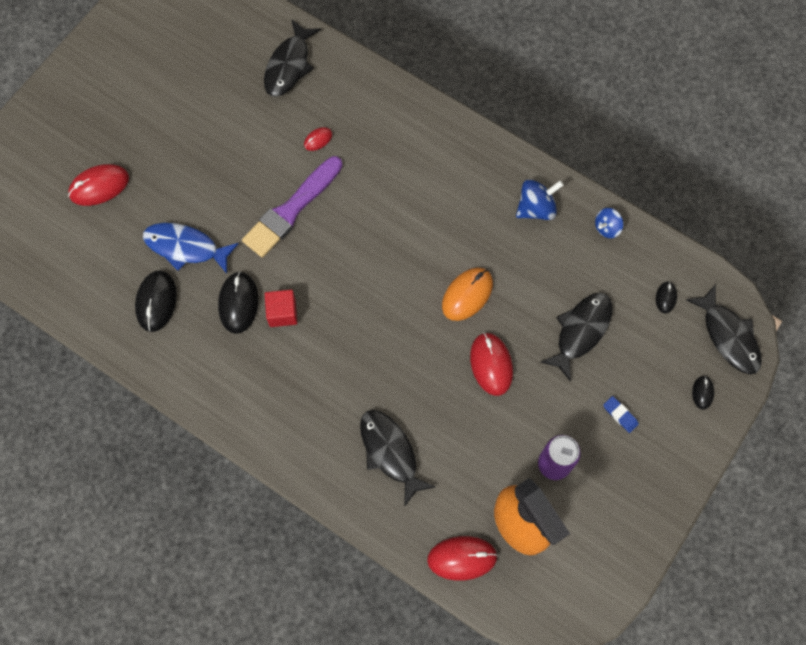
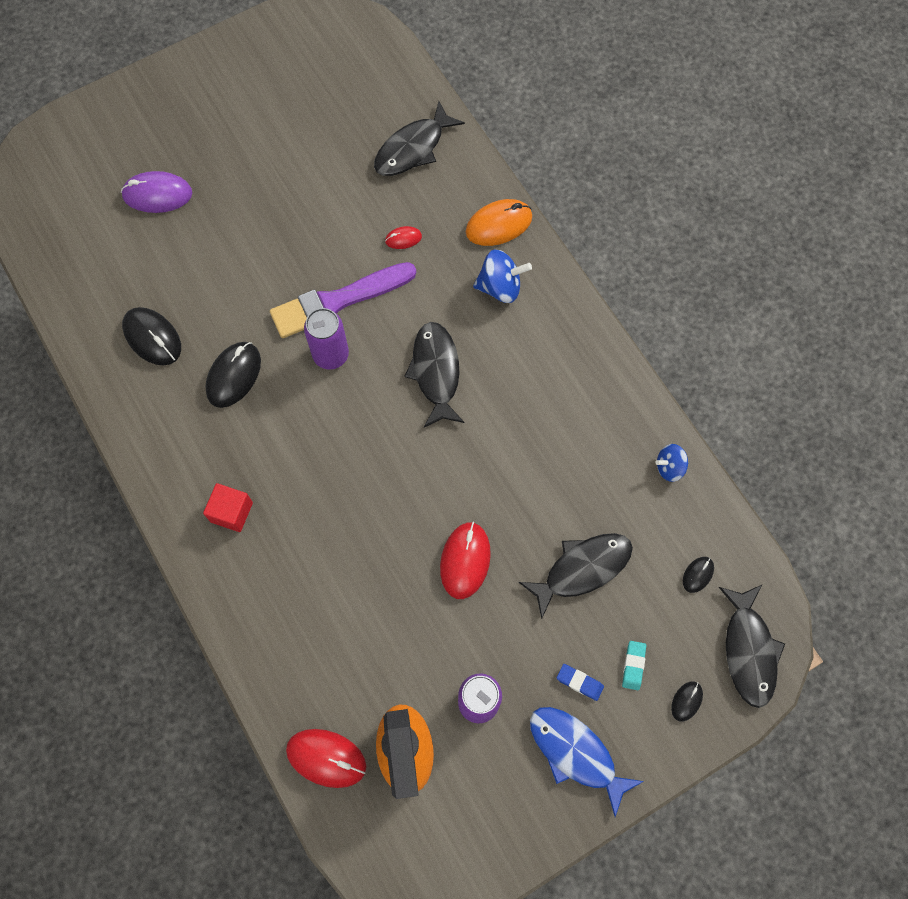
camera: 25 degrees right, 0 degrees up
red mouse [68,164,129,206] -> purple mouse [121,171,192,213]
black mouse [135,270,177,332] -> black mouse turned 75 degrees counterclockwise [122,307,181,365]
blue fish [143,223,239,274] -> blue fish moved to [530,707,644,817]
red cube [265,290,297,327] -> red cube moved to [203,483,253,532]
black fish [360,410,435,507] -> black fish moved to [404,322,464,428]
orange mouse [442,267,493,321] -> orange mouse moved to [466,199,532,246]
blue spinning top [516,179,564,220] -> blue spinning top moved to [473,249,532,303]
blue eraser [603,396,639,433] -> blue eraser turned 45 degrees counterclockwise [557,664,604,701]
none -> purple can [304,308,349,370]
none -> turquoise eraser [622,641,646,690]

